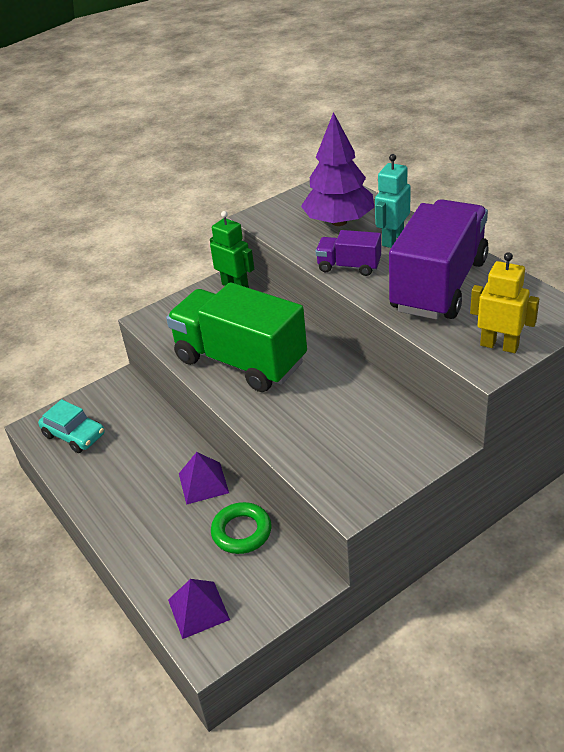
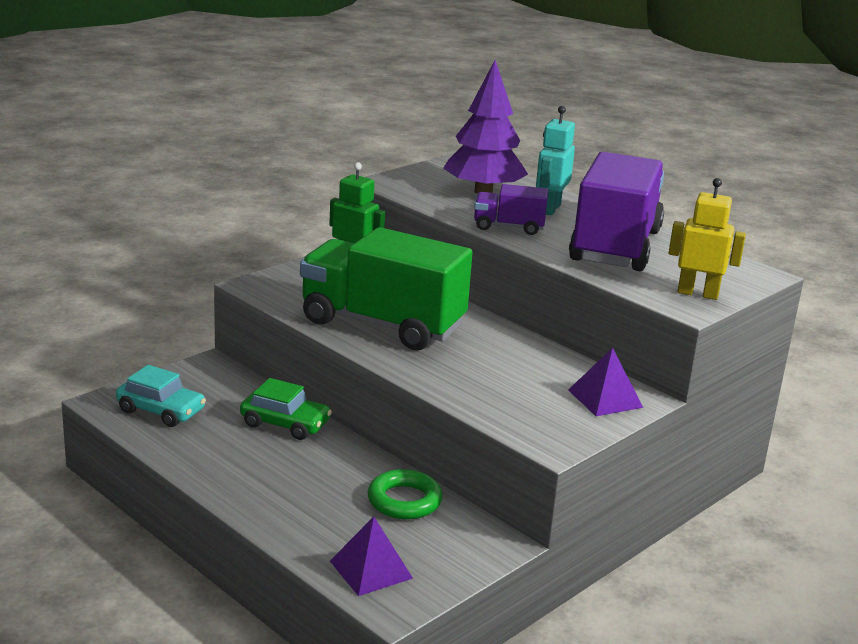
camera: 15 degrees left, 15 degrees down
purple pyramid [179,452,229,505] -> purple pyramid moved to [568,348,643,416]
none -> green car [240,378,332,440]

